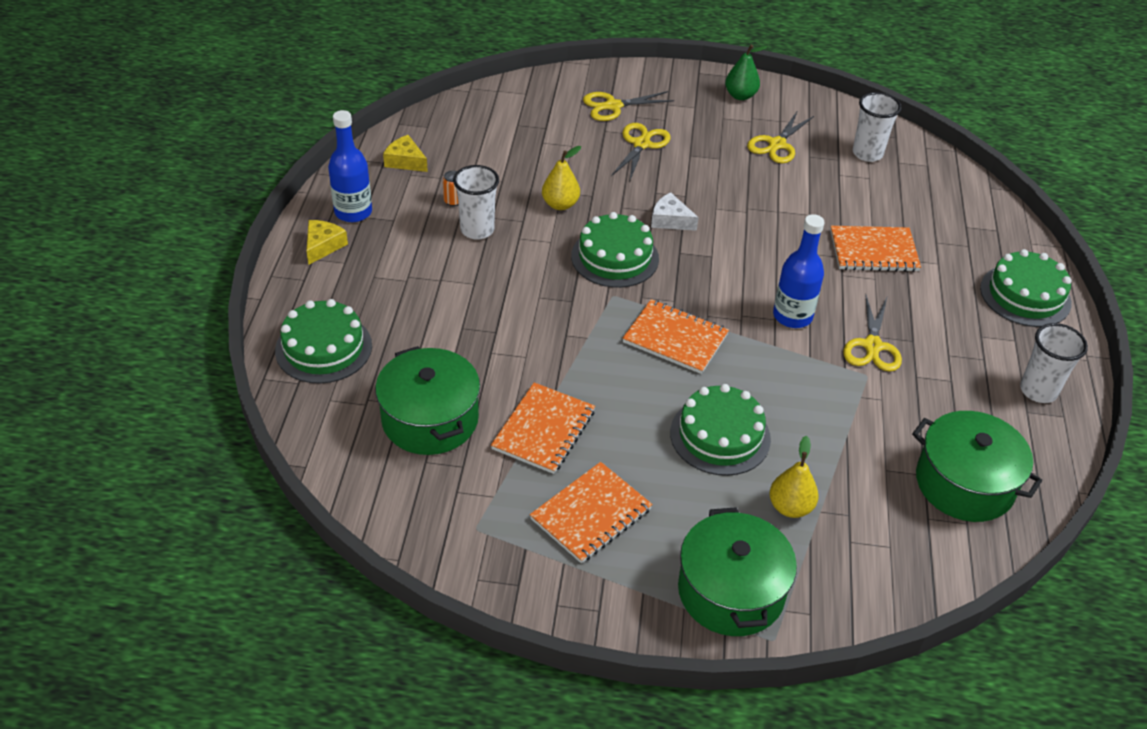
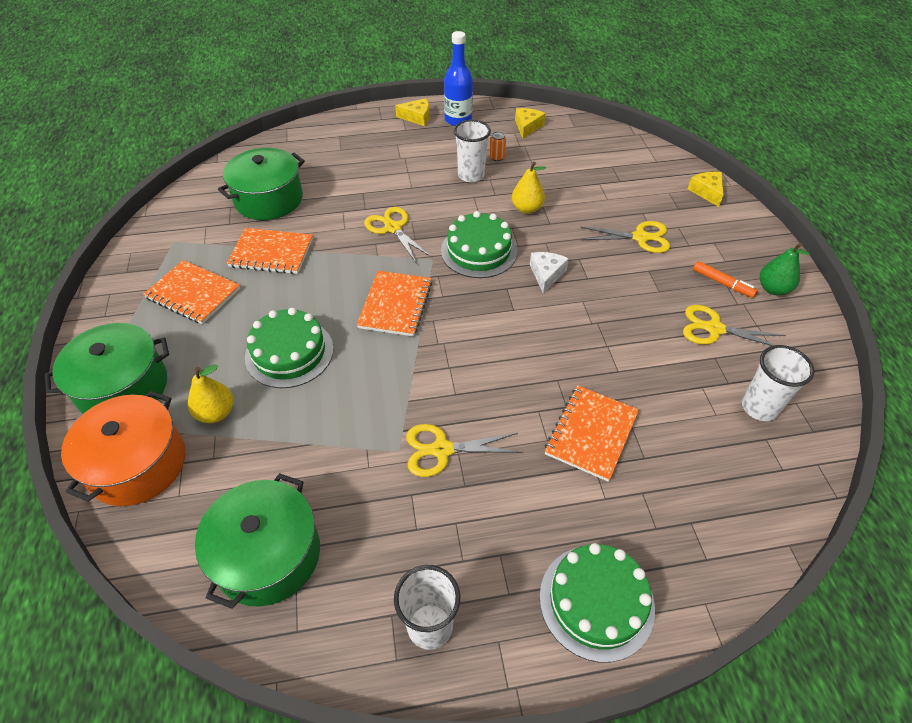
camera: 75 degrees right, 5 degrees up
green cake [275,299,372,384] -> none
yellow scissors [583,91,674,121] -> yellow scissors moved to [364,207,432,264]
blue bottle [773,214,825,328] -> none
orange notebook [830,226,921,272] -> orange notebook turned 45 degrees clockwise [545,385,639,482]
none -> orange pot [61,390,186,506]
none -> yellow cheese [688,172,724,207]
none -> orange marker [693,261,758,298]

